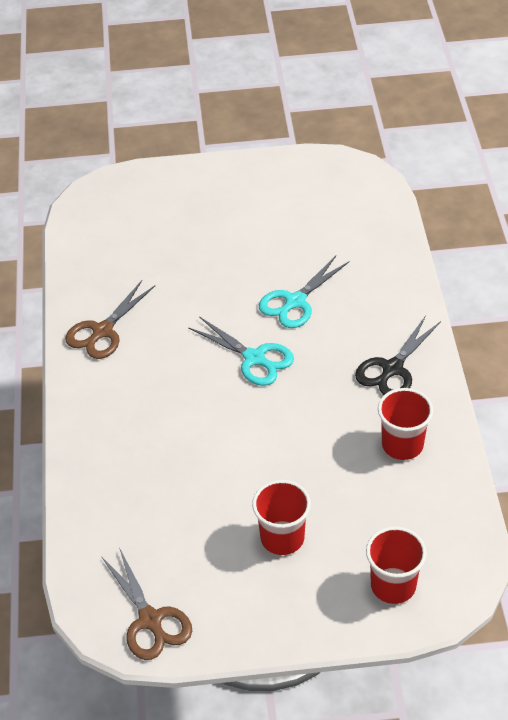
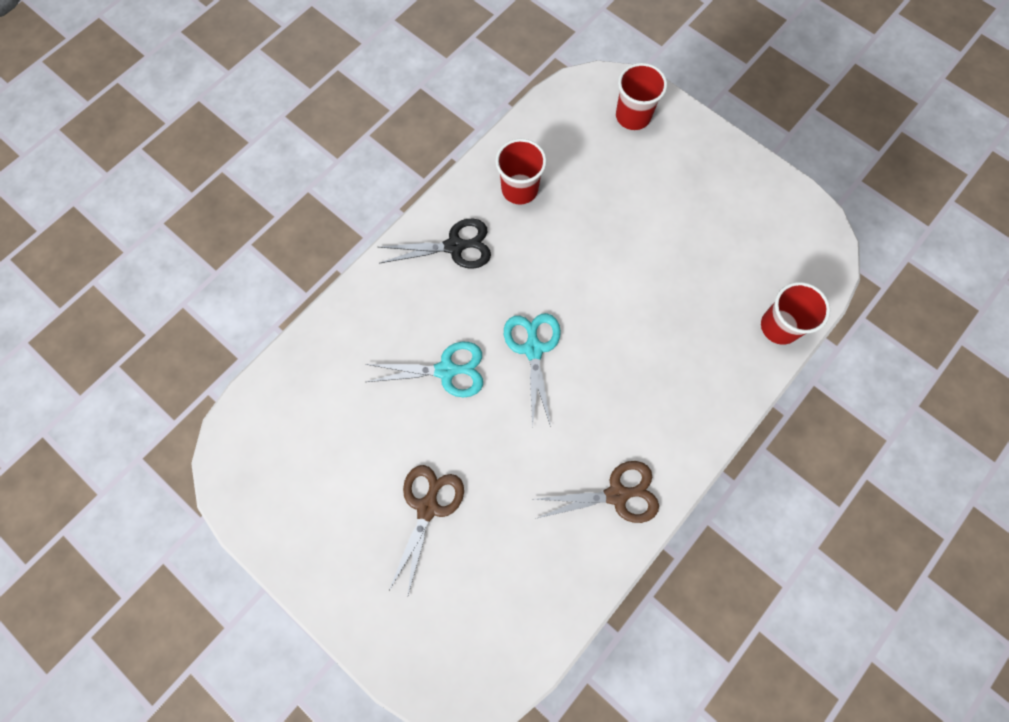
camera: 135 degrees left, 25 degrees up
brown scissors [102,547,192,660] -> brown scissors moved to [389,465,464,598]
red cup [252,480,311,555] -> red cup moved to [761,282,830,345]

